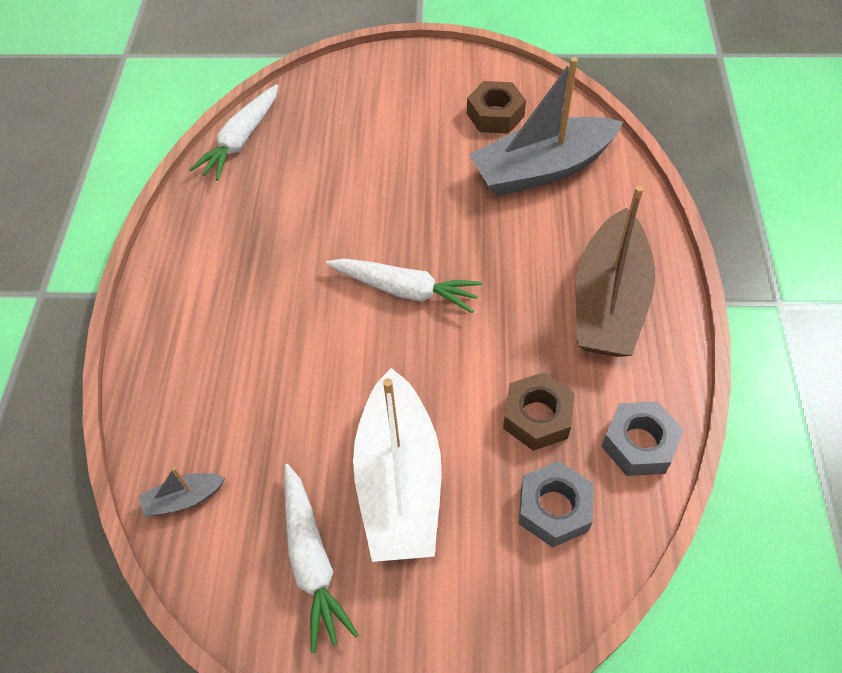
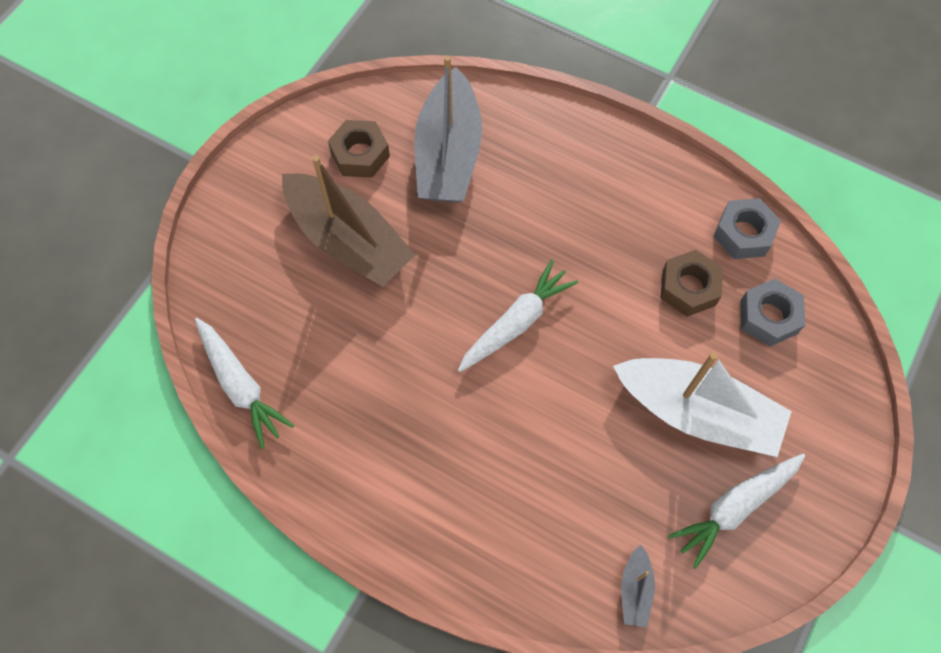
camera: 65 degrees left, 10 degrees up
white carrot [284,464,359,653] -> white carrot turned 135 degrees clockwise [668,453,806,569]
brown boat [576,185,655,357] -> brown boat moved to [282,155,415,287]

